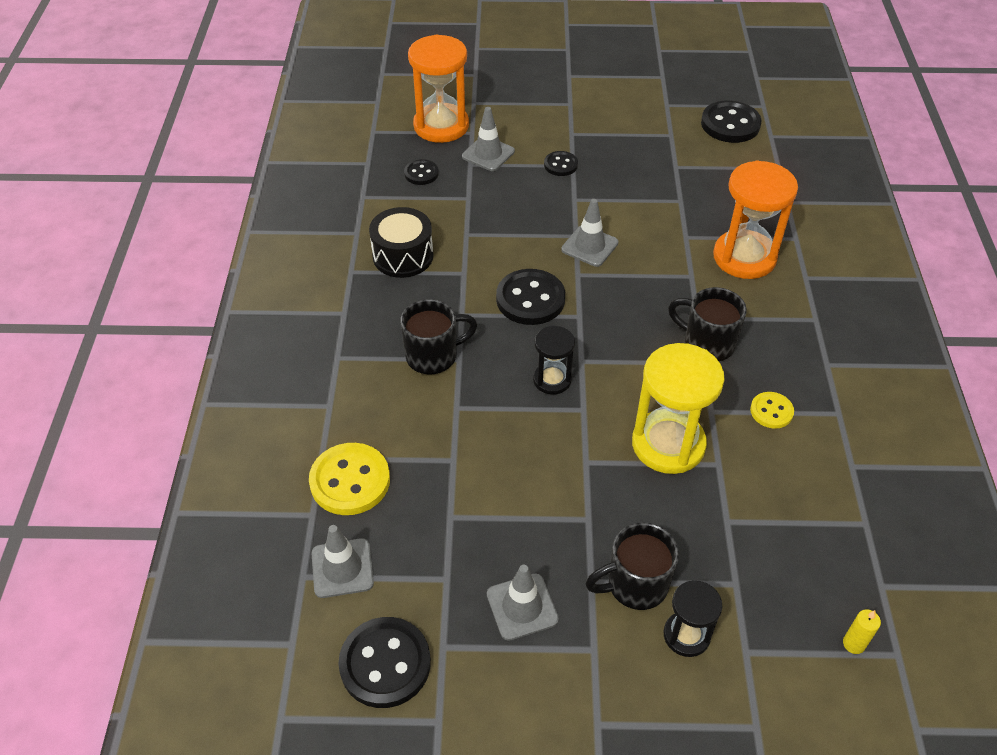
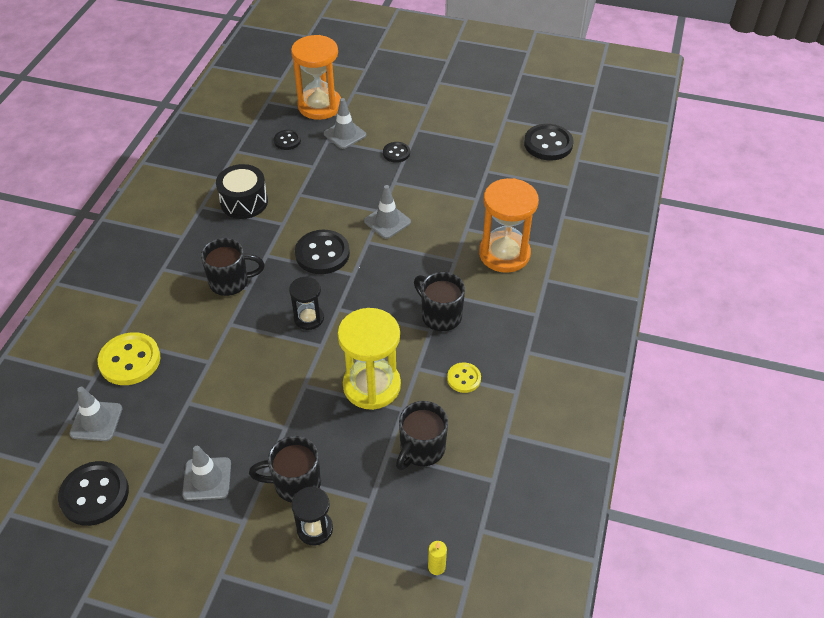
camera: 15 degrees right, 0 degrees up
none -> black mug [396,401,448,470]

